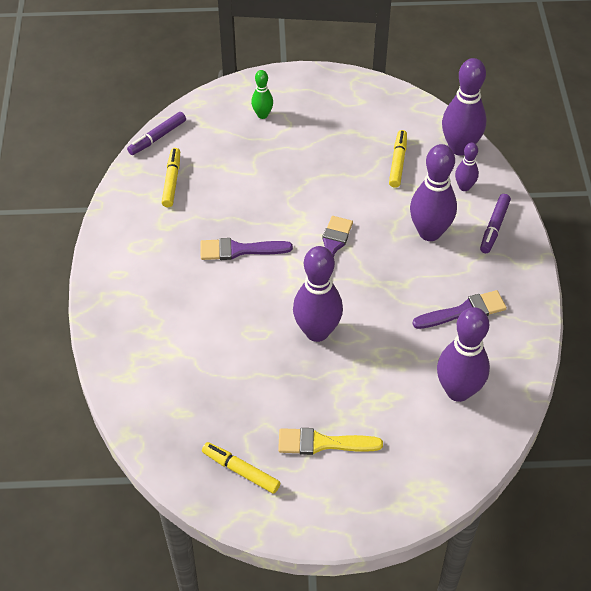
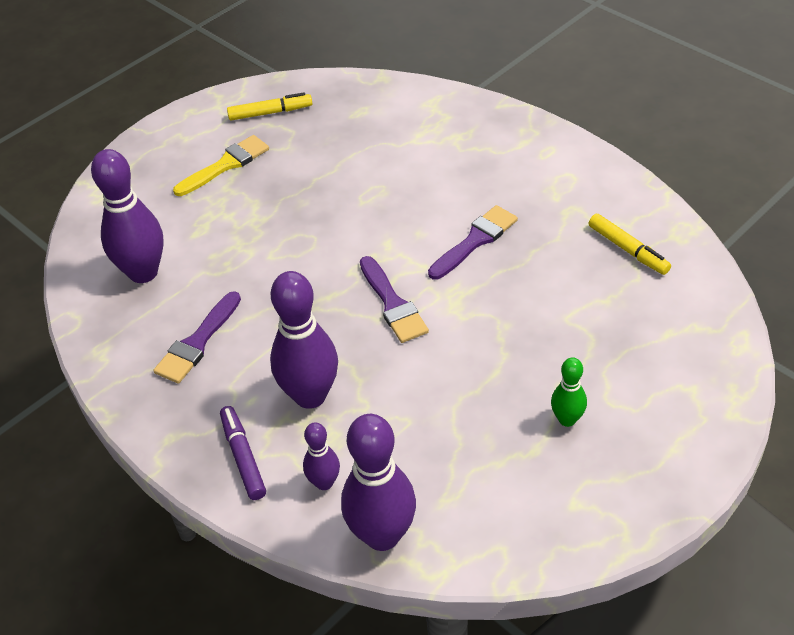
camera: 140 degrees right, 5 degrees down
purple marker [127,112,186,155] -> none
green bowling pin [251,70,273,119] -> green bowling pin moved to [551,357,587,427]
purple bowling pin [293,246,343,342] -> none
yellow marker [389,130,407,188] -> none

